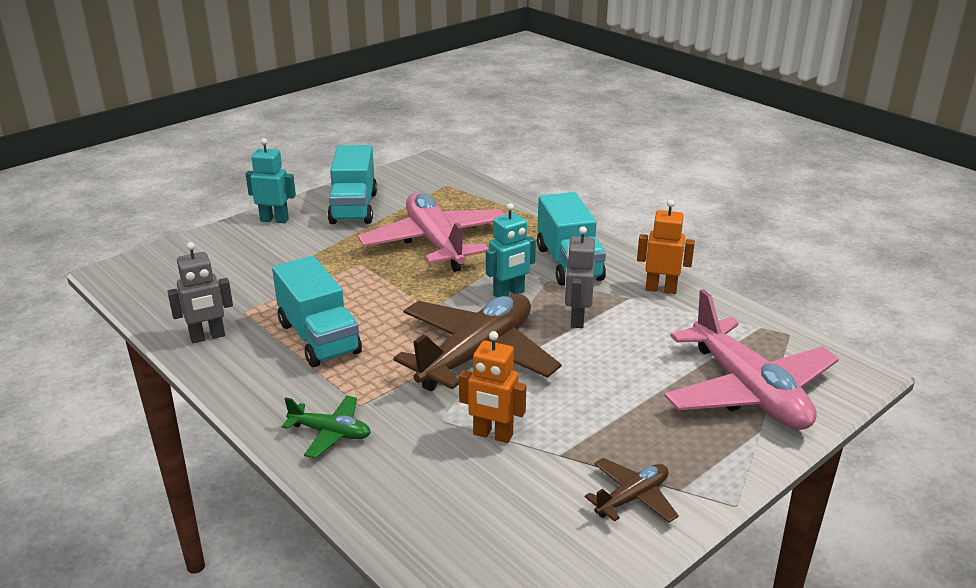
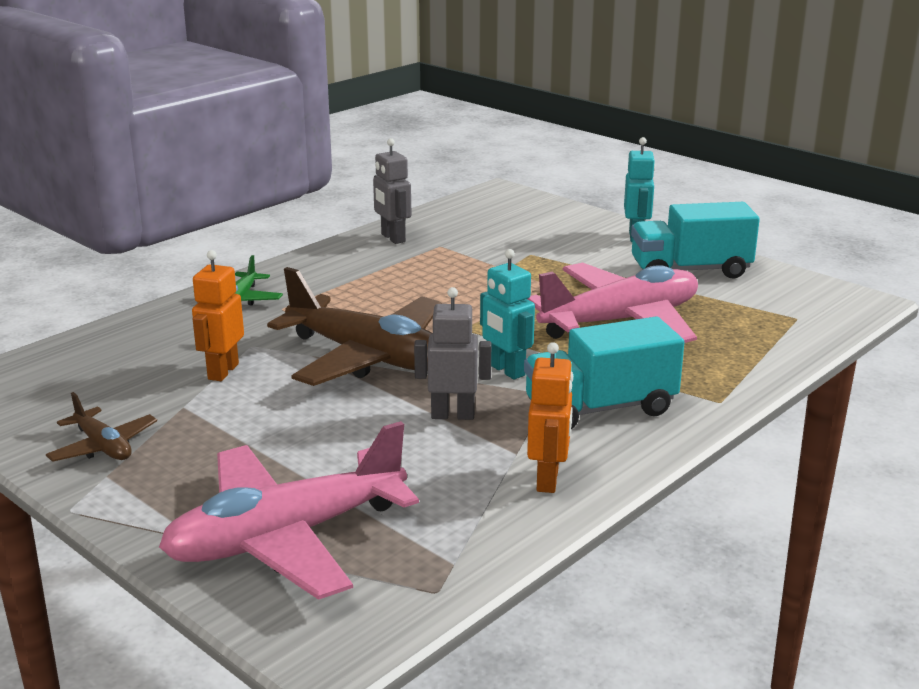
camera: 85 degrees right, 5 degrees down
turquoise truck [272,256,362,367] -> none

